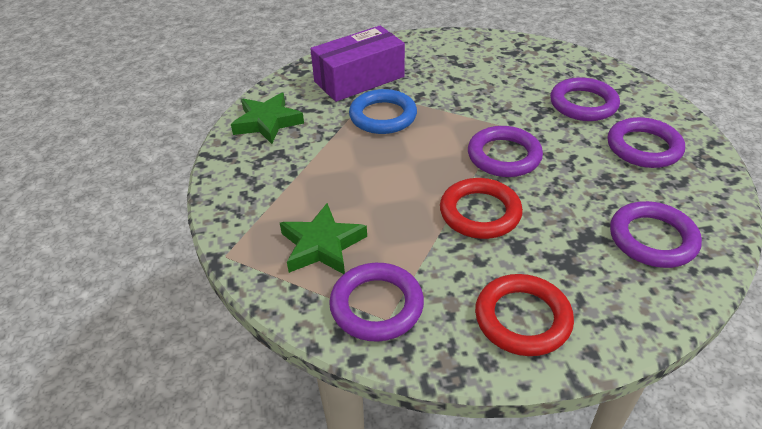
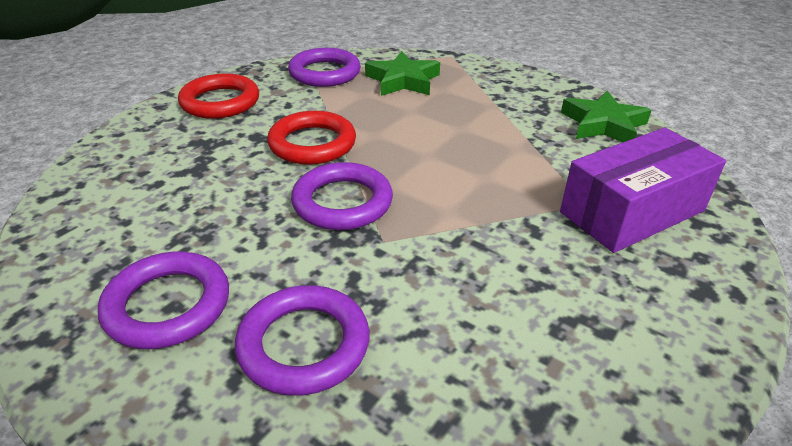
camera: 135 degrees right, 5 degrees down
purple box [310,26,405,102] -> purple box turned 45 degrees clockwise [560,127,726,253]
blue ring [349,89,417,134] -> none
purple ring [610,201,702,268] -> none

